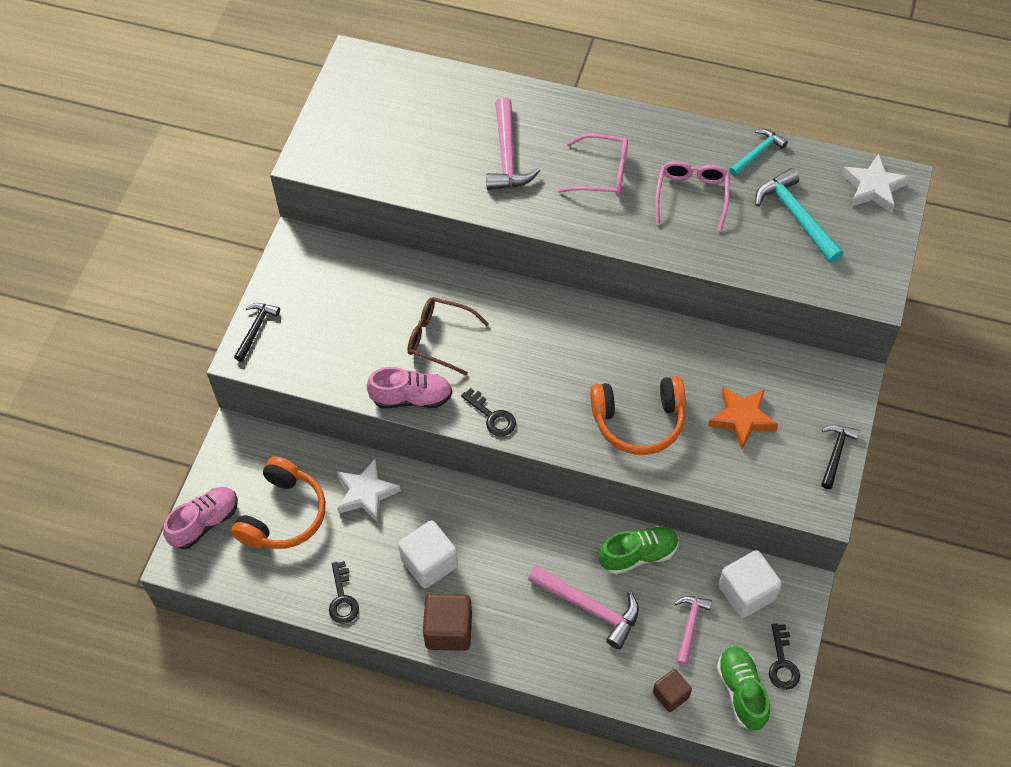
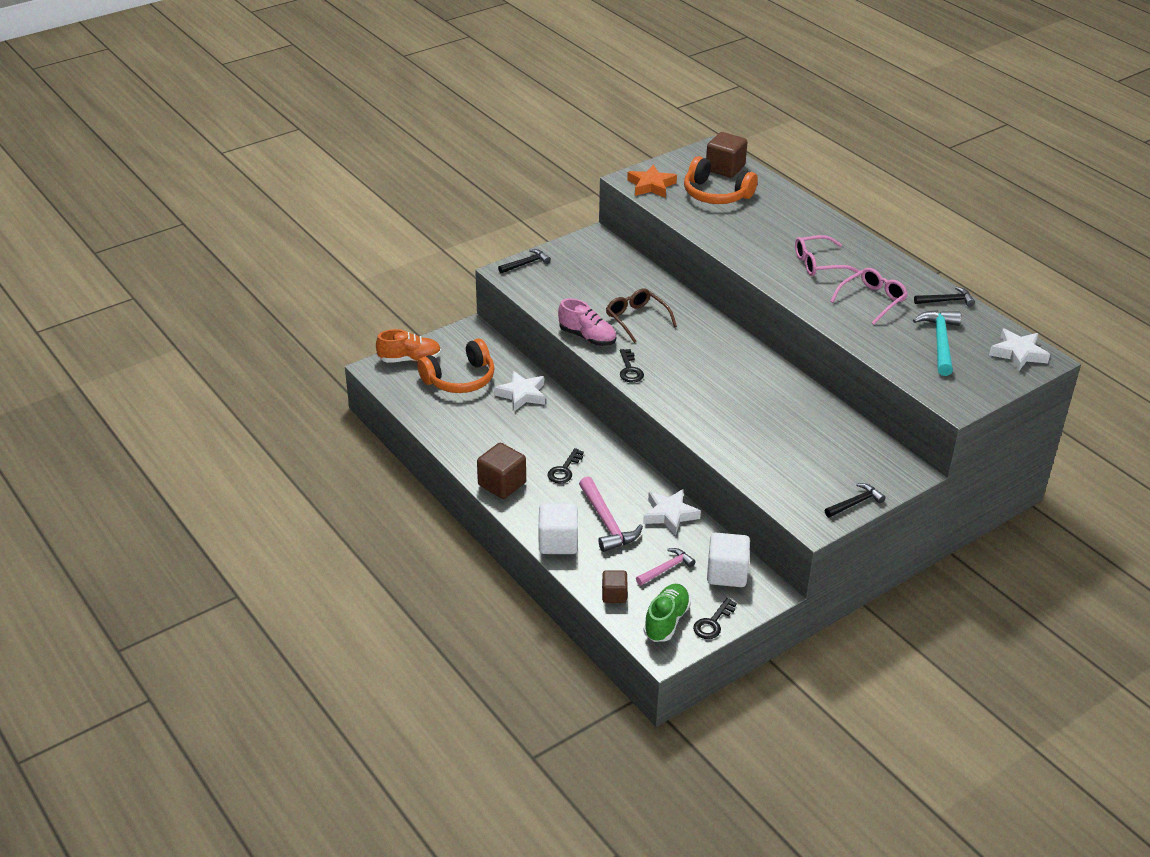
camera: 35 degrees right, 20 degrees down
pink shoe [163,487,238,549] -> orange shoe [376,329,441,363]
black key [329,561,359,624] -> black key moved to [547,448,584,484]
white cube [398,520,458,588] -> white cube moved to [539,503,578,554]
pink hammer [486,97,540,190] -> none
pink glasses [557,134,628,196] -> pink glasses turned 120 degrees clockwise [795,235,860,276]
orange headphones [590,376,686,455] -> orange headphones moved to [684,156,758,204]
green shoe [599,526,679,575] -> white star [643,489,701,536]
orange star [708,386,778,450] -> orange star moved to [627,165,677,198]
turquoise hammer [729,129,788,176] -> black hammer [914,287,975,307]
none -> brown cube [706,132,747,178]

